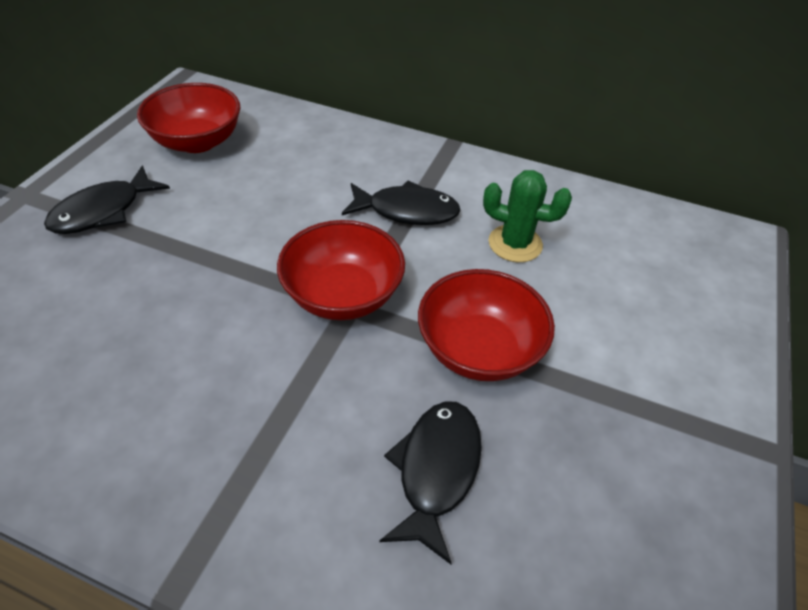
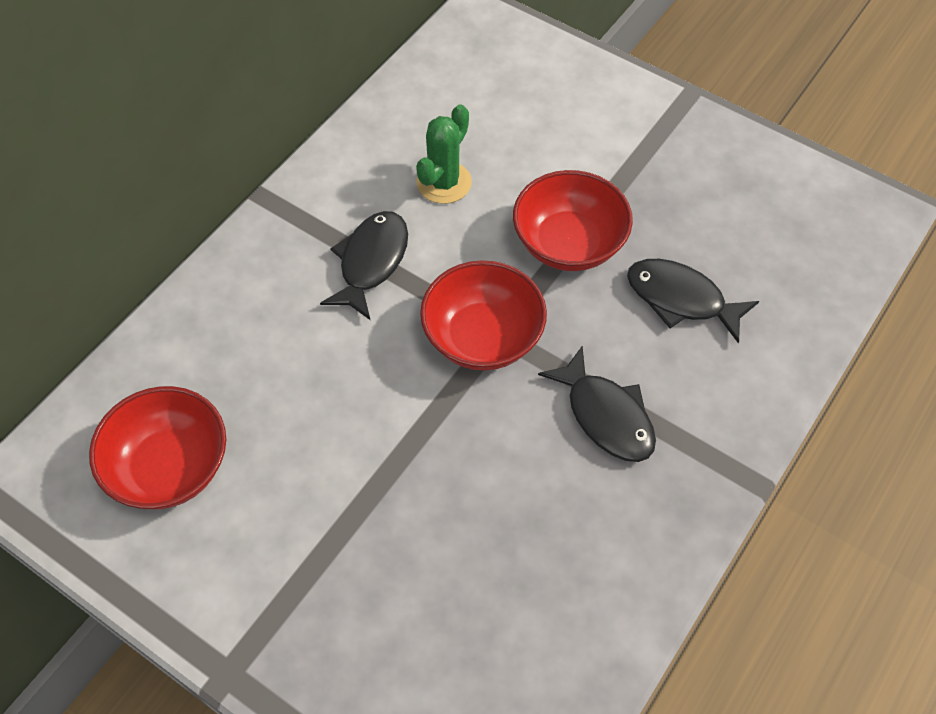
camera: 75 degrees left, 10 degrees up
black fish [44,165,170,234] -> black fish moved to [538,345,656,462]

